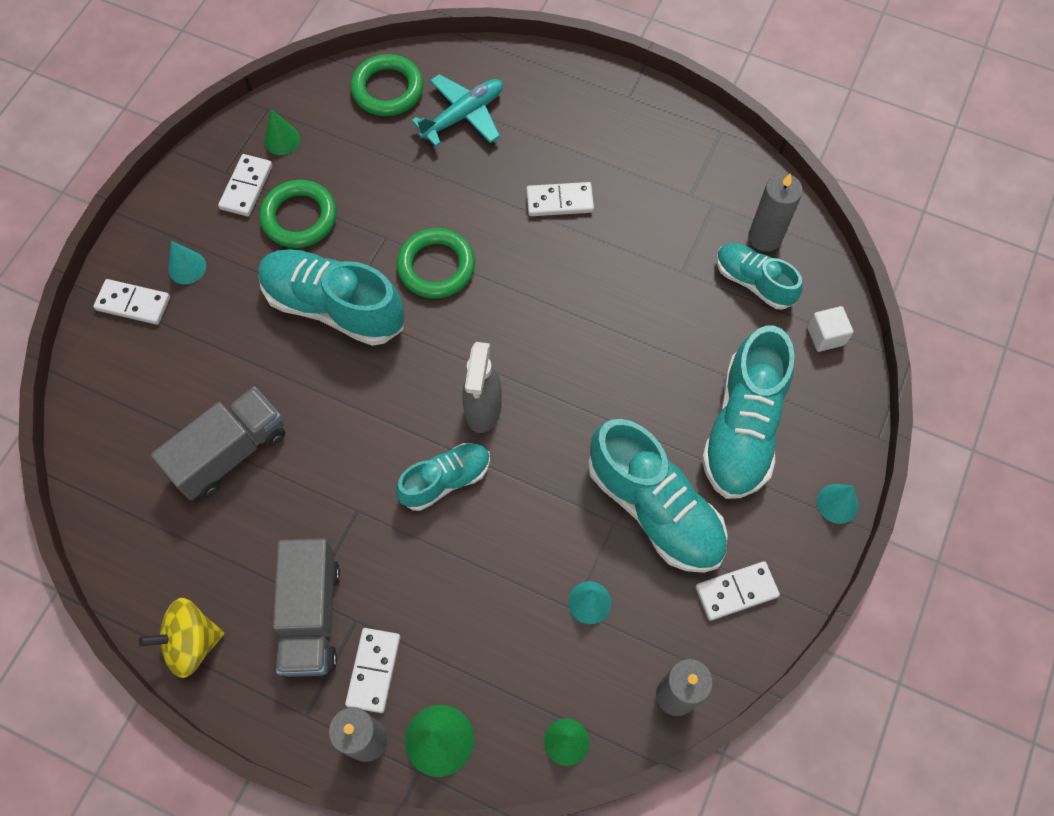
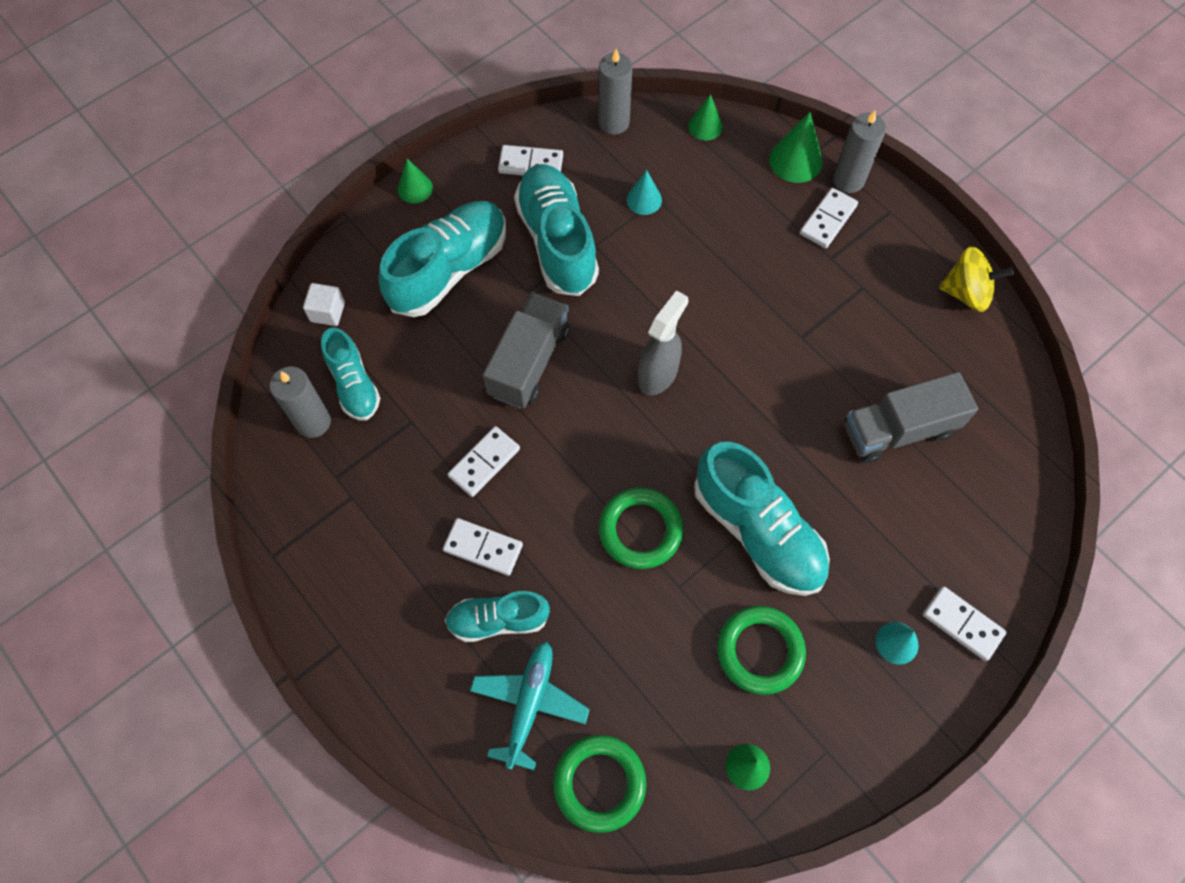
camera: 155 degrees left, 0 degrees up
white domino [218,154,272,216] -> white domino moved to [448,426,520,497]
grey truck [273,539,340,677] -> grey truck moved to [483,292,570,408]
turquoise shoe [396,443,490,511] -> turquoise shoe moved to [445,591,550,642]
turquoise plane [411,74,503,147] -> turquoise plane turned 120 degrees clockwise [470,642,590,770]
turquoise cone [817,484,859,524] -> green cone [397,158,433,204]

